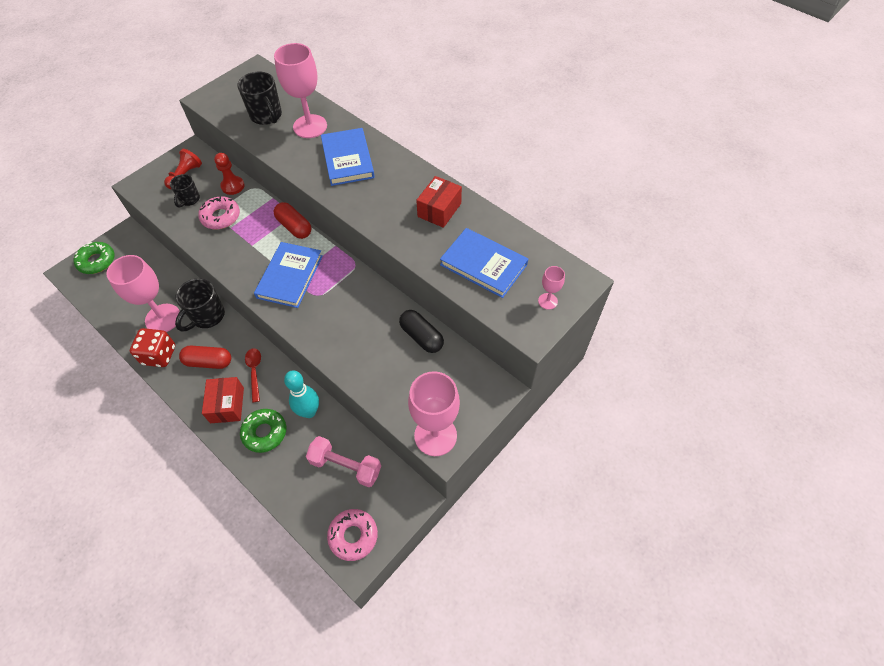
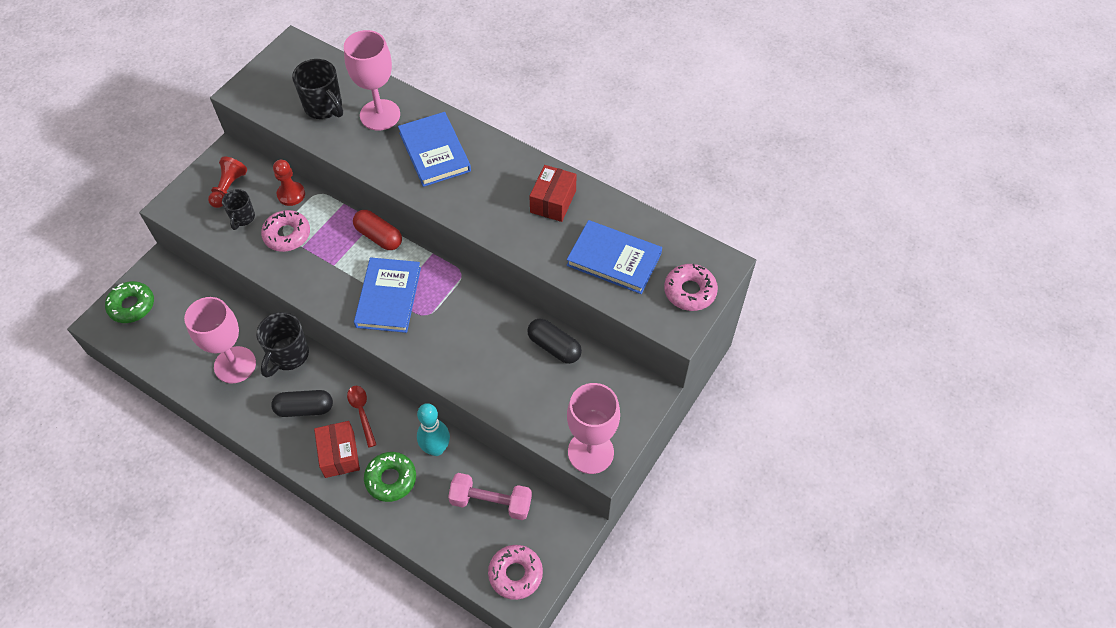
camera: 10 degrees left, 0 degrees up
red dice [130,328,175,367] -> none
red capsule [179,346,231,369] -> black capsule [271,390,333,417]
pink goblet [538,266,565,310] -> pink donut [664,264,718,311]

